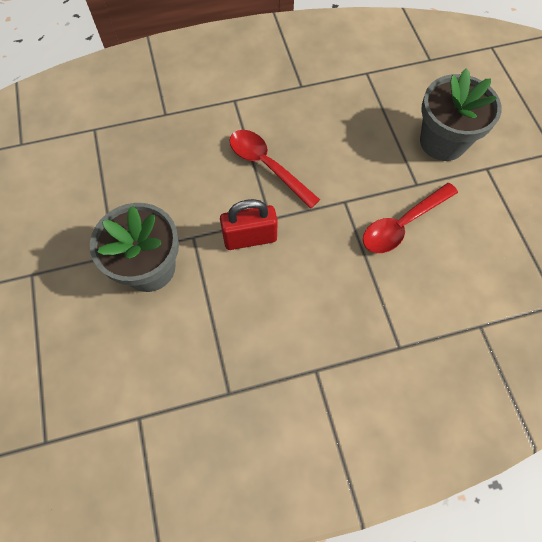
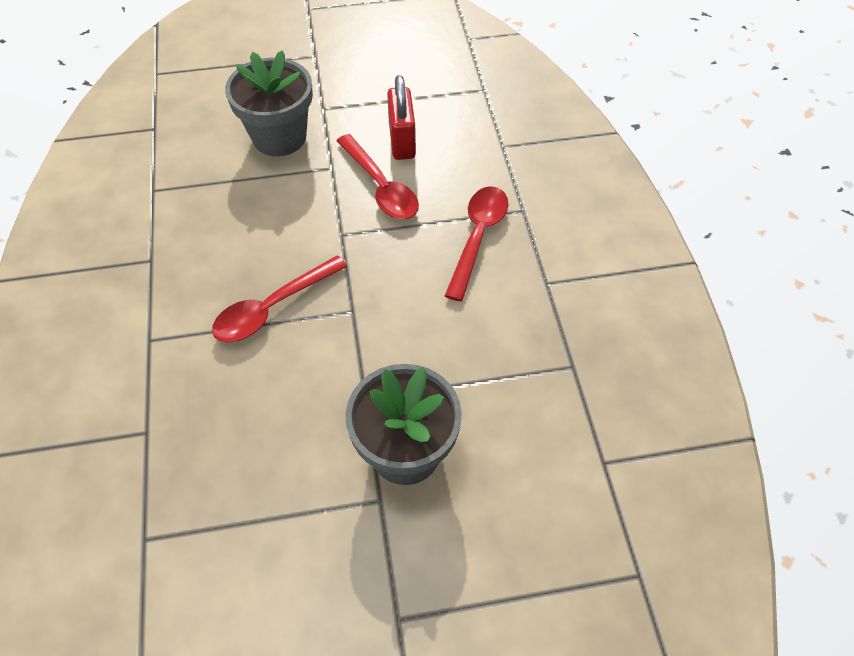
camera: 85 degrees left, 10 degrees down
red padlock [220,199,278,250] -> red padlock moved to [387,75,416,160]
none -> red spoon [445,186,509,301]

